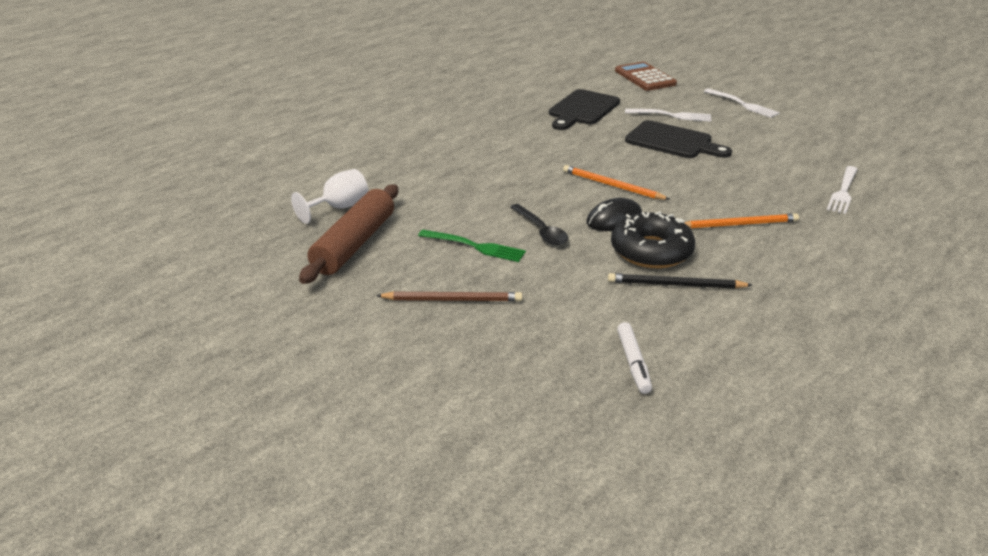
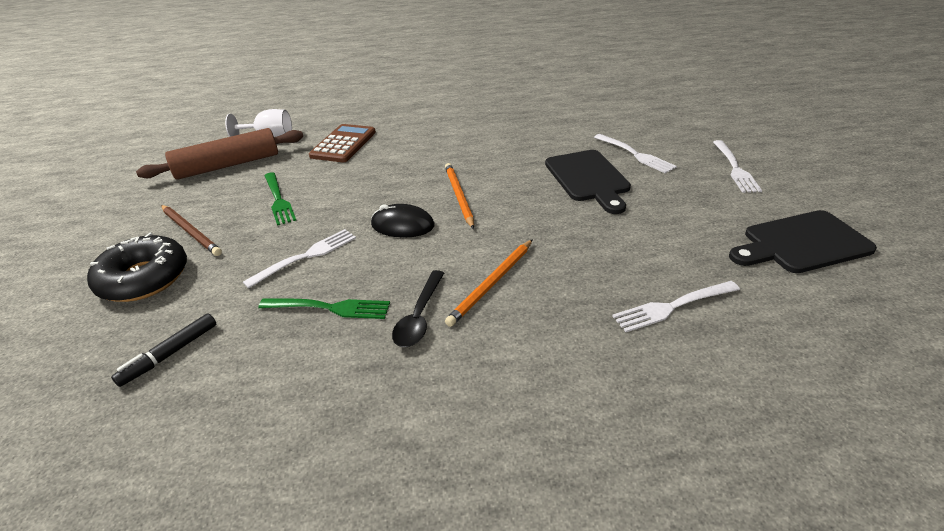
camera: 45 degrees right, 5 degrees up
black spoon [510,204,569,245] -> black spoon moved to [392,270,444,347]
black cutting board [549,89,620,130] -> black cutting board moved to [729,210,877,273]
black pencil [608,273,753,289] -> green fork [258,298,390,319]
black donut [611,211,695,268] -> black donut moved to [87,233,187,302]
brown calculator [615,62,677,91] -> brown calculator moved to [309,124,376,162]
white marker [617,322,652,394] -> black marker [111,313,216,387]
orange pencil [685,213,799,228] -> orange pencil turned 90 degrees clockwise [445,239,533,327]
none -> white fork [243,229,356,289]

